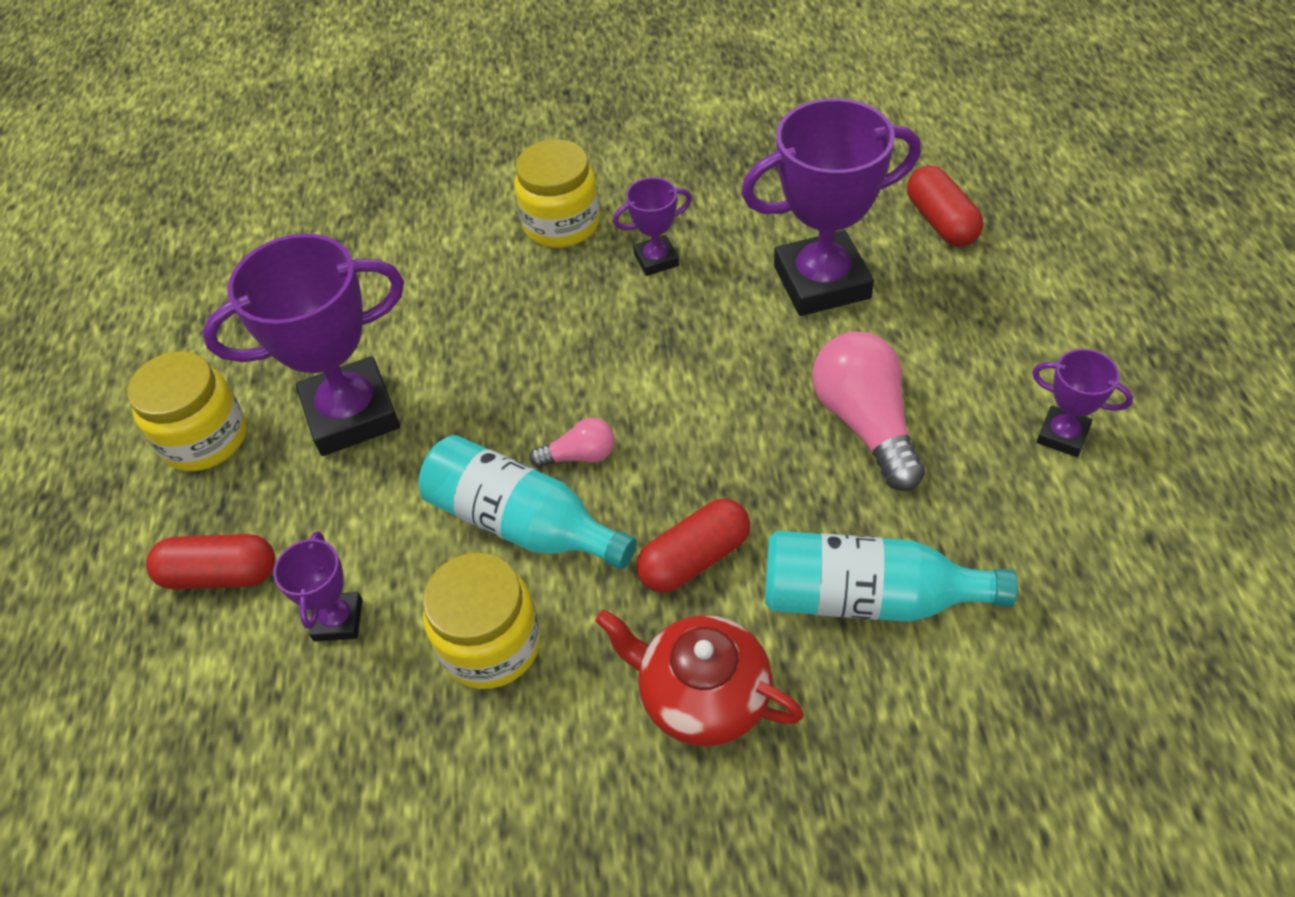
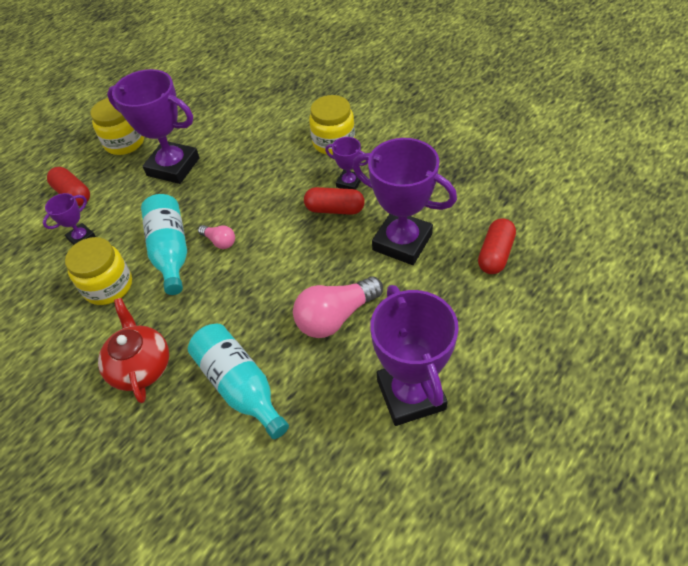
camera: 45 degrees right, 0 degrees up
red capsule [636,499,750,593] -> red capsule moved to [304,187,365,215]
pink light bulb [812,331,925,491] -> pink light bulb turned 150 degrees counterclockwise [293,276,383,338]
purple trophy [1032,349,1133,457] -> purple trophy [370,285,459,426], size x2.07

